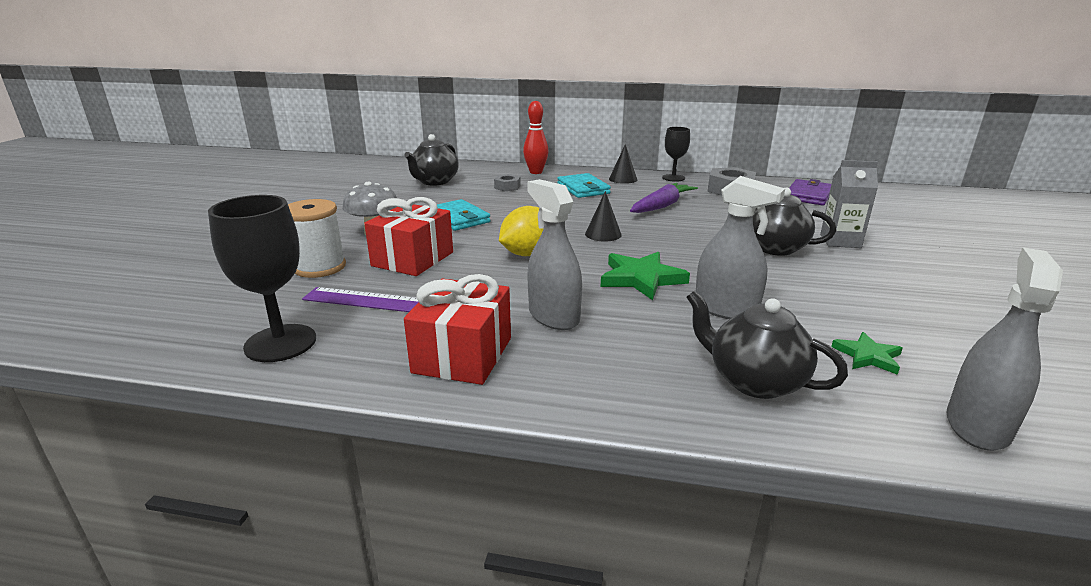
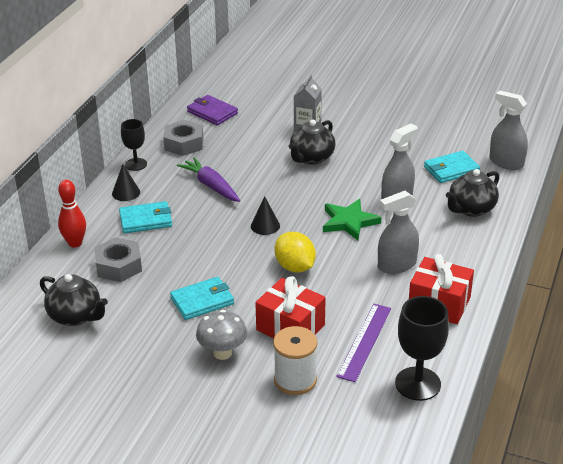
camera: 80 degrees left, 10 degrees up
grey nut [494,174,521,191] -> grey nut [94,237,142,282], size x1.77
green star [831,332,903,375] -> turquoise wallet [424,151,480,183]

